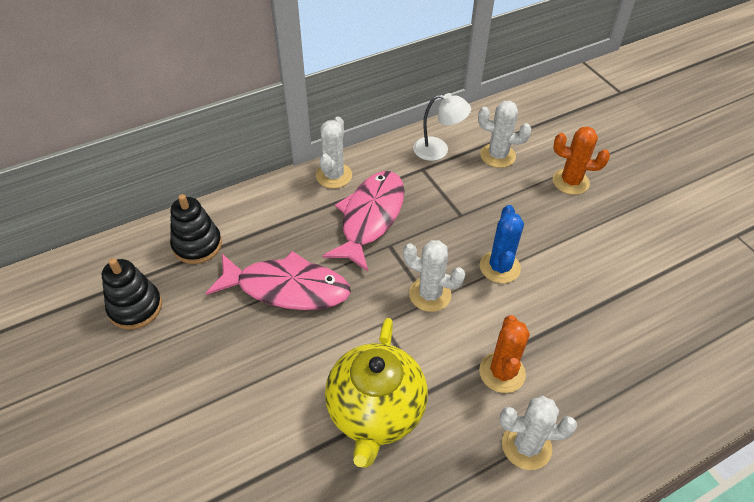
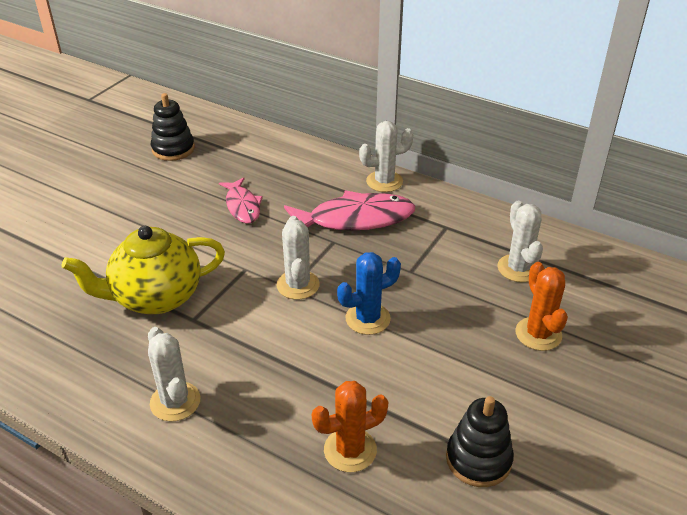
camera: 60 degrees right, 10 degrees down
black stacking toy [170,194,222,264] -> black stacking toy moved to [446,396,514,487]
pink fish [206,251,351,310] -> pink fish [219,177,263,223], size x0.59
white lamp [413,93,471,161] -> none
orange cactus [479,315,530,393] -> orange cactus moved to [312,381,388,472]

